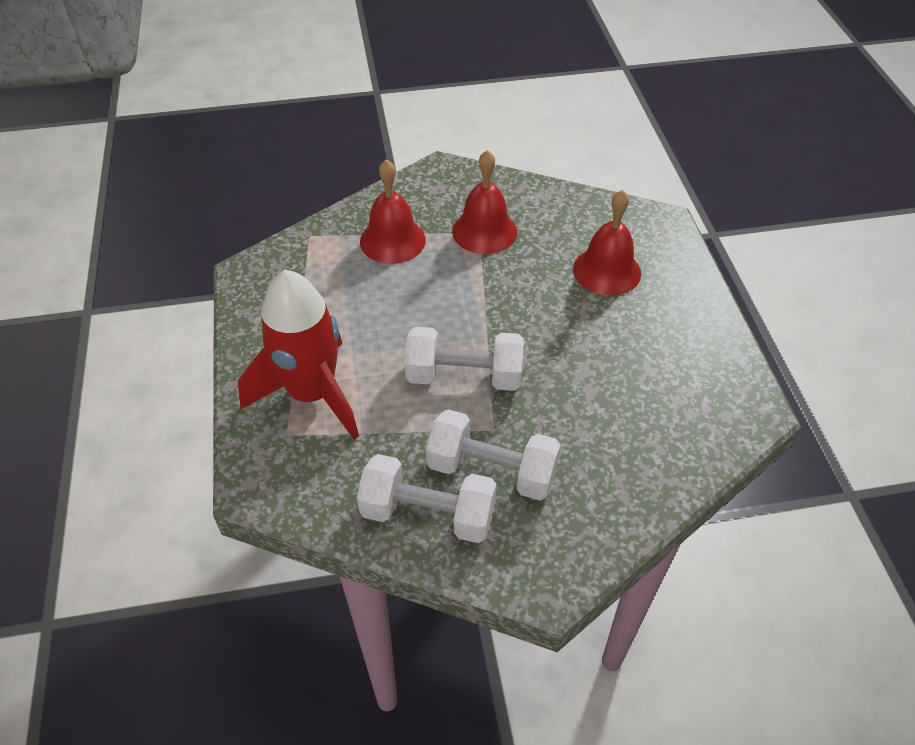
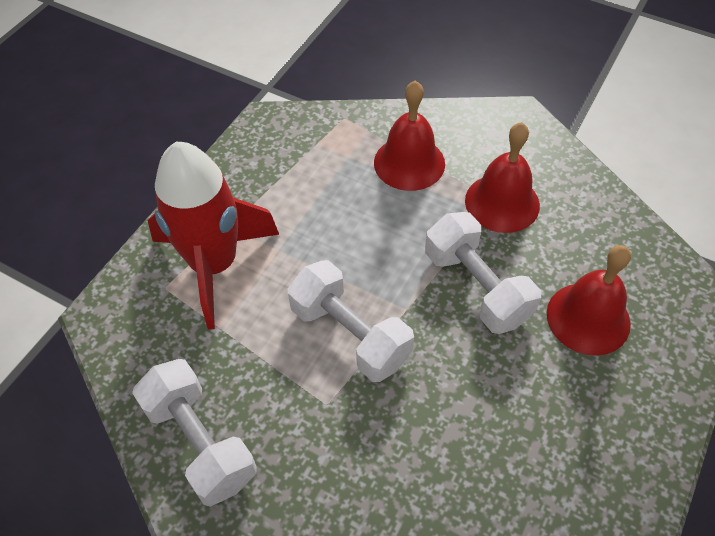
camera: 40 degrees right, 5 degrees up
white dumbbell [426,409,561,501] -> white dumbbell moved to [425,212,541,334]

